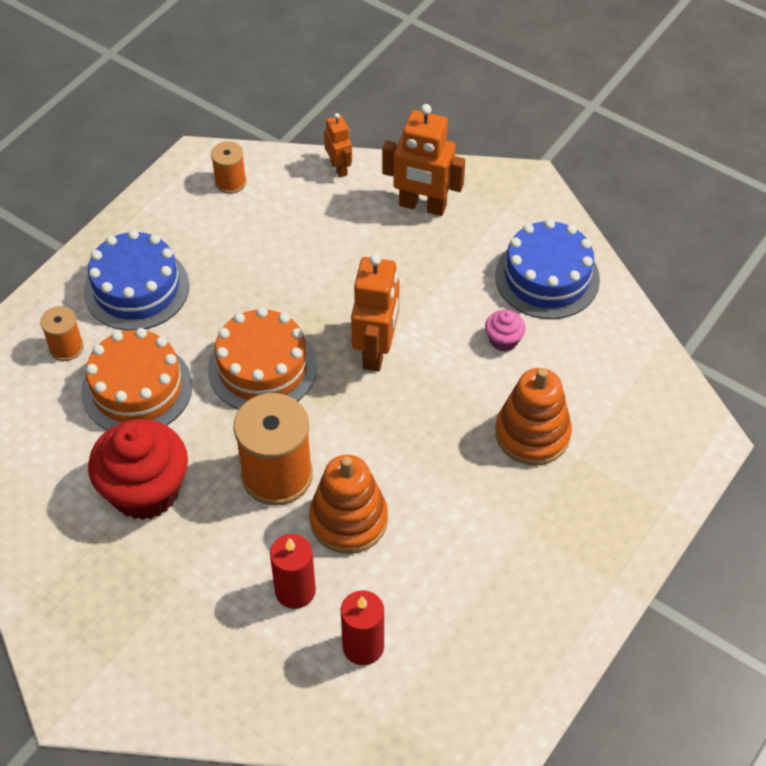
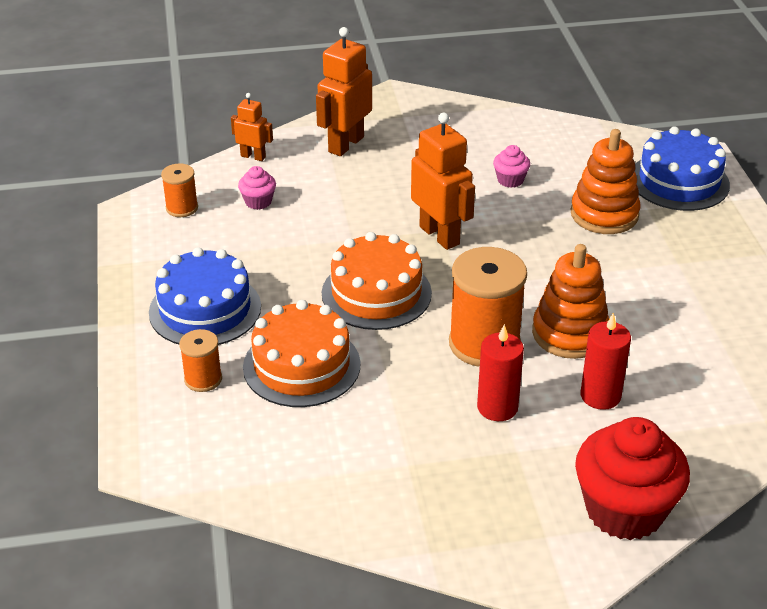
camera: 45 degrees left, 15 degrees down
red cupcake [88,419,188,520] -> red cupcake moved to [575,417,690,540]
red candle [341,590,384,665] -> red candle moved to [477,324,524,421]
orange robot [382,104,465,216] -> orange robot turned 150 degrees clockwise [316,27,372,156]
blue cake [495,219,600,319] -> blue cake moved to [635,126,730,211]
none -> pink cupcake [238,166,276,210]

